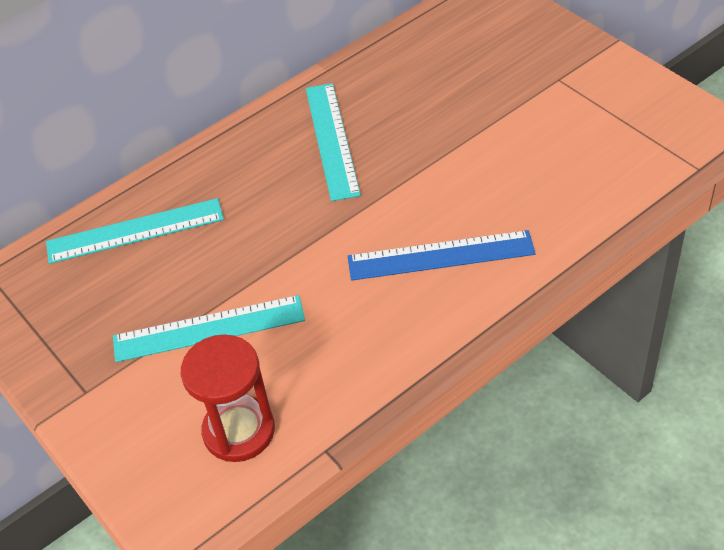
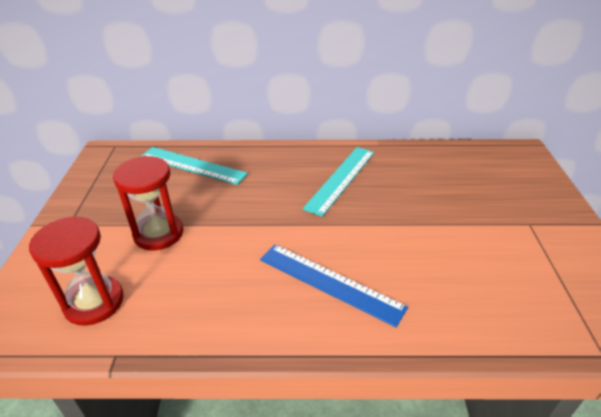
camera: 35 degrees right, 10 degrees down
turquoise ruler [113,295,305,362] -> red hourglass [113,156,183,250]

